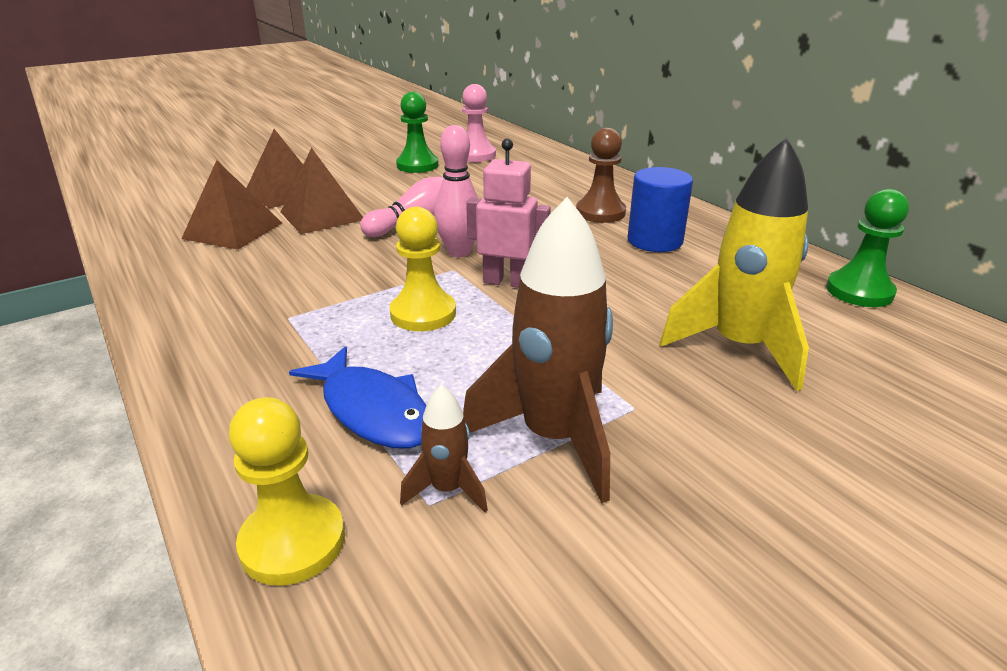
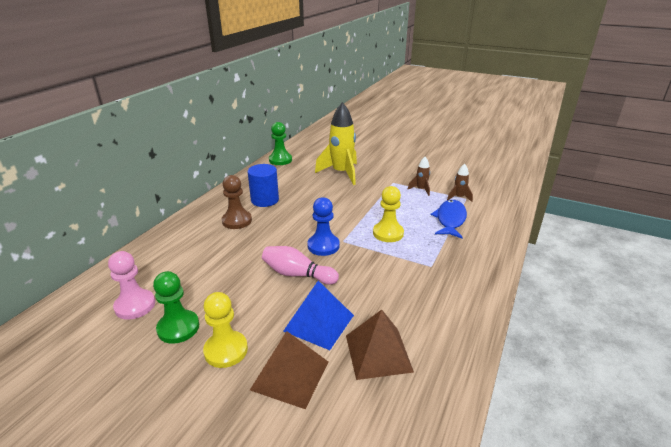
camera: 120 degrees left, 0 degrees up
yellow pawn [229,397,345,586] -> yellow pawn moved to [203,292,248,368]
brown pyramid [280,148,363,234] -> blue pyramid [283,281,354,350]
pink bowling pin [434,125,478,257] -> blue pawn [307,197,340,256]
brown rocket [463,197,613,503] -> brown rocket [408,157,430,196], size x0.47
pink robot [466,138,551,288] -> none

